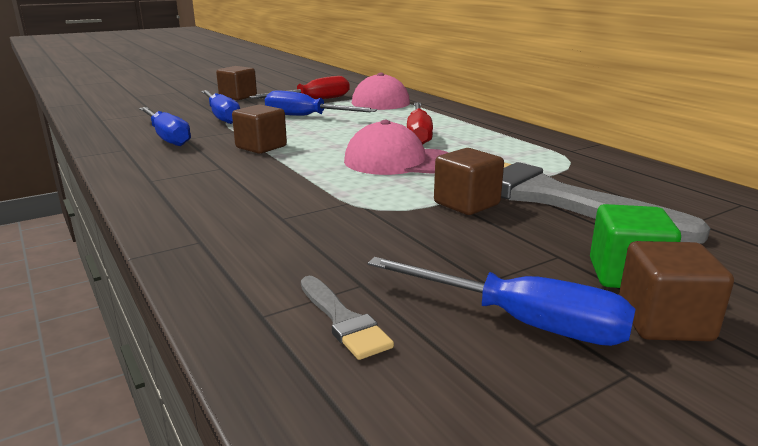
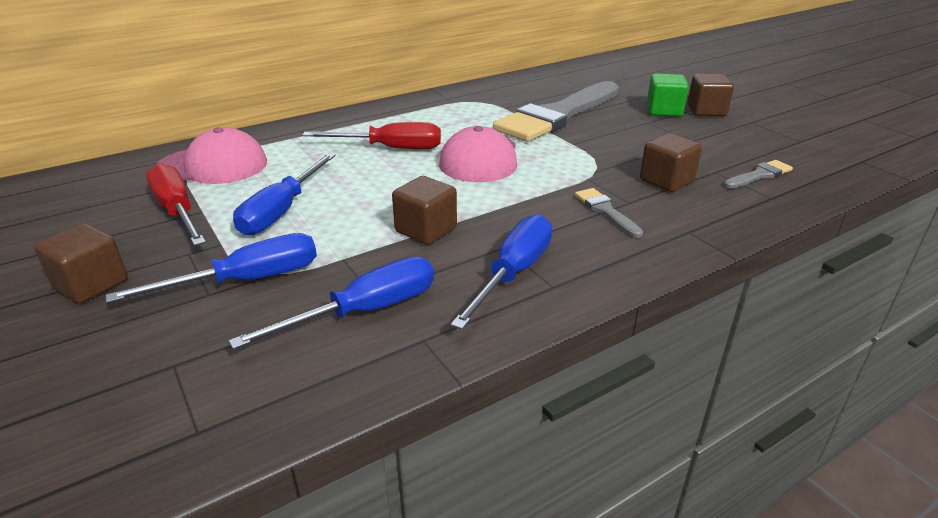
camera: 90 degrees left, 10 degrees up
blue screwdriver [368,257,636,346] -> blue screwdriver moved to [451,214,553,330]
brown cube [434,148,504,215] -> brown cube moved to [640,133,702,192]
none -> grey brush [575,188,643,238]

